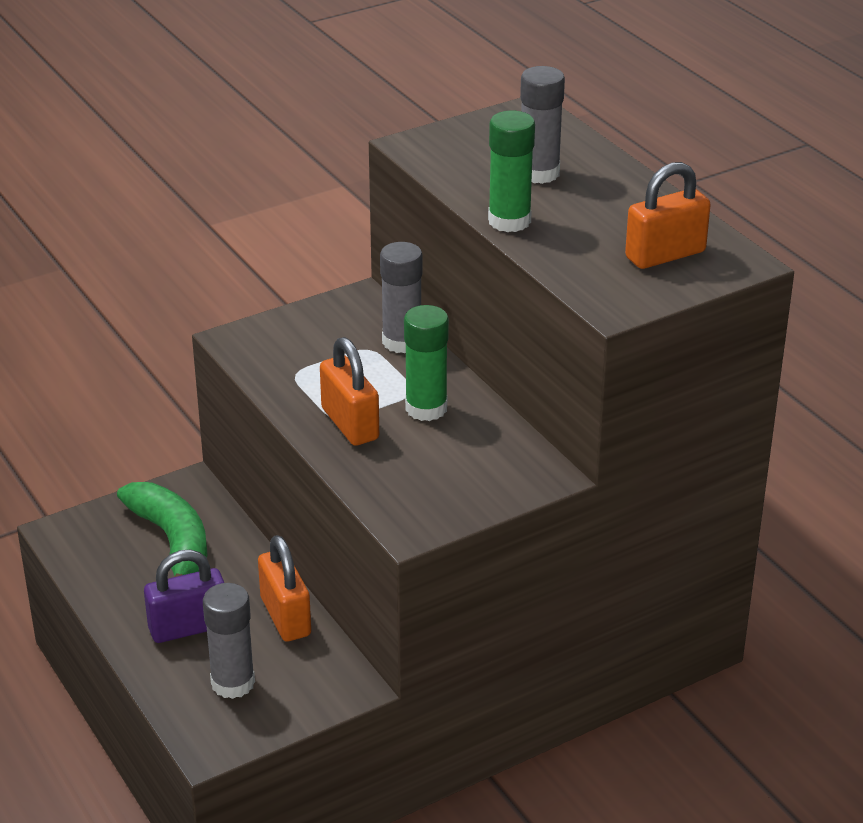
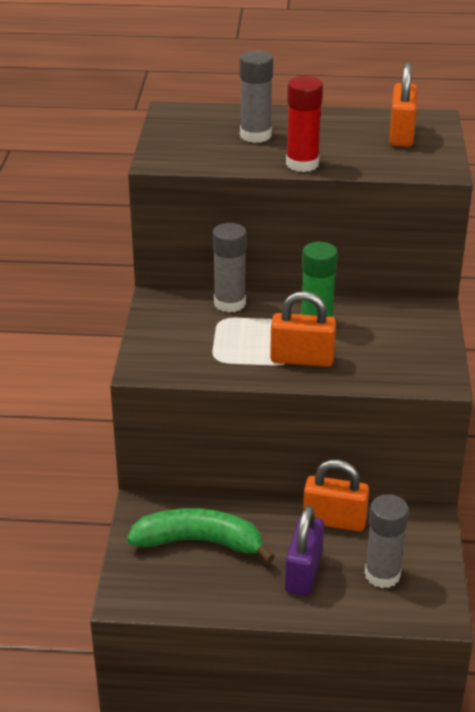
camera: 55 degrees left, 0 degrees up
green glue stick [488,111,535,232] -> red glue stick [286,76,323,172]

